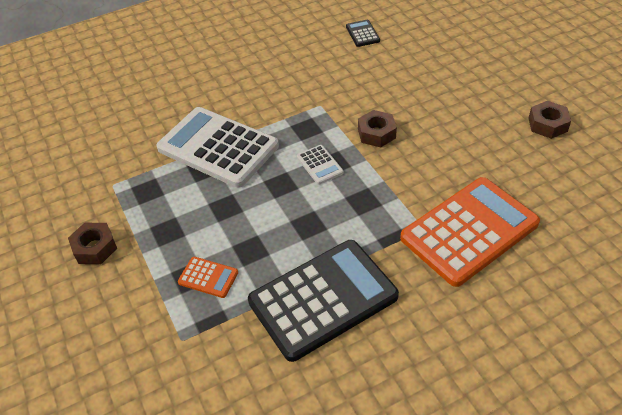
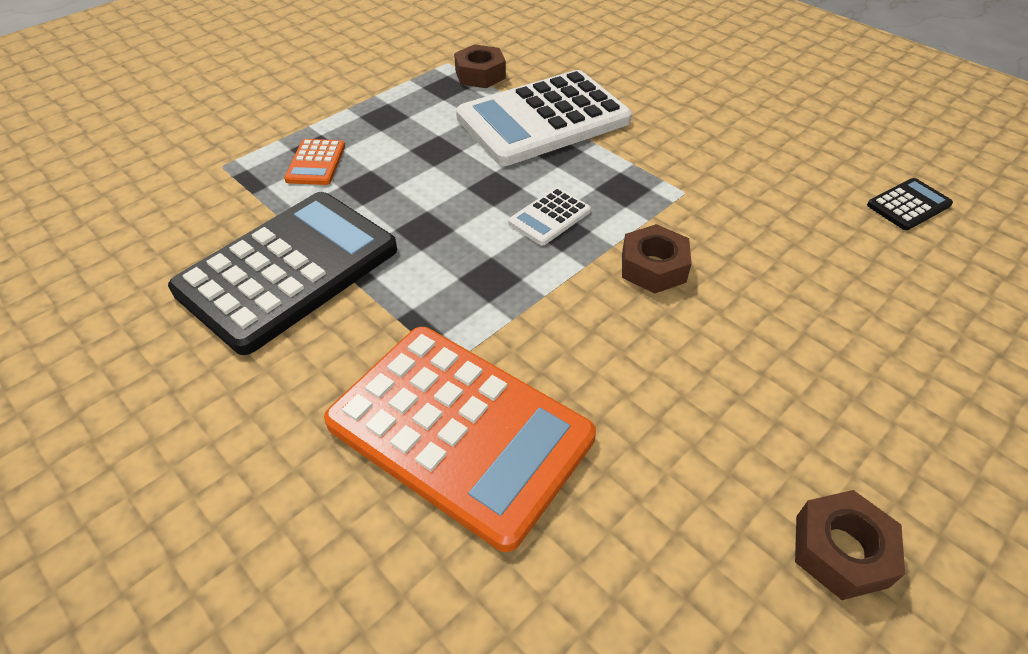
camera: 70 degrees right, 0 degrees up
brown nut [68,223,117,264] -> brown nut moved to [454,44,506,88]
white calculator [156,107,279,188] -> white calculator turned 135 degrees counterclockwise [456,70,632,166]
black calculator [248,240,399,362] -> black calculator turned 90 degrees counterclockwise [168,192,397,355]

